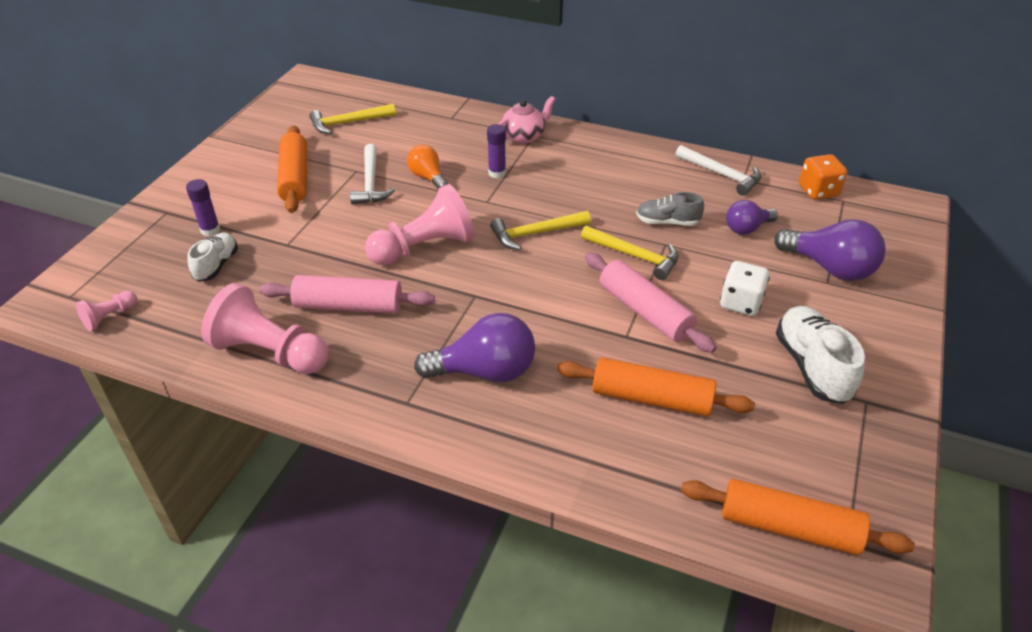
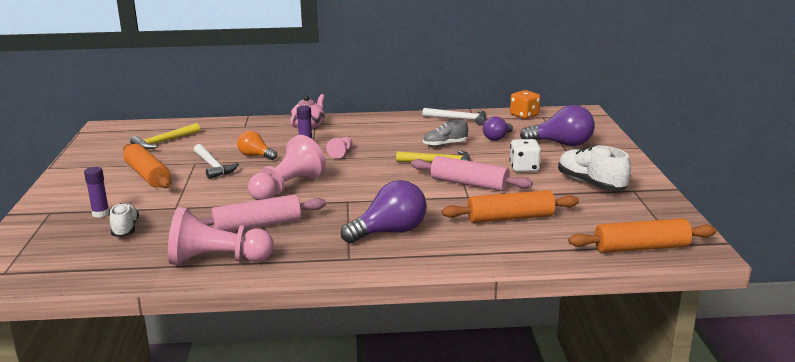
camera: 25 degrees left, 20 degrees down
pink pawn [76,291,137,331] -> pink pawn moved to [326,137,353,159]
yellow hammer [490,211,591,250] -> none

